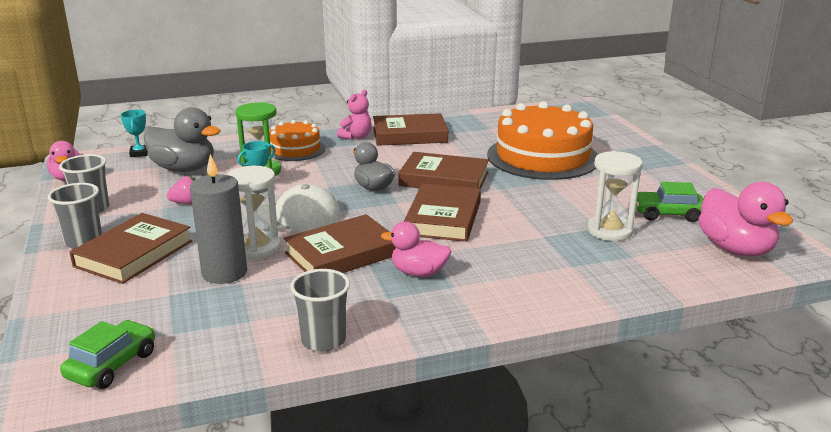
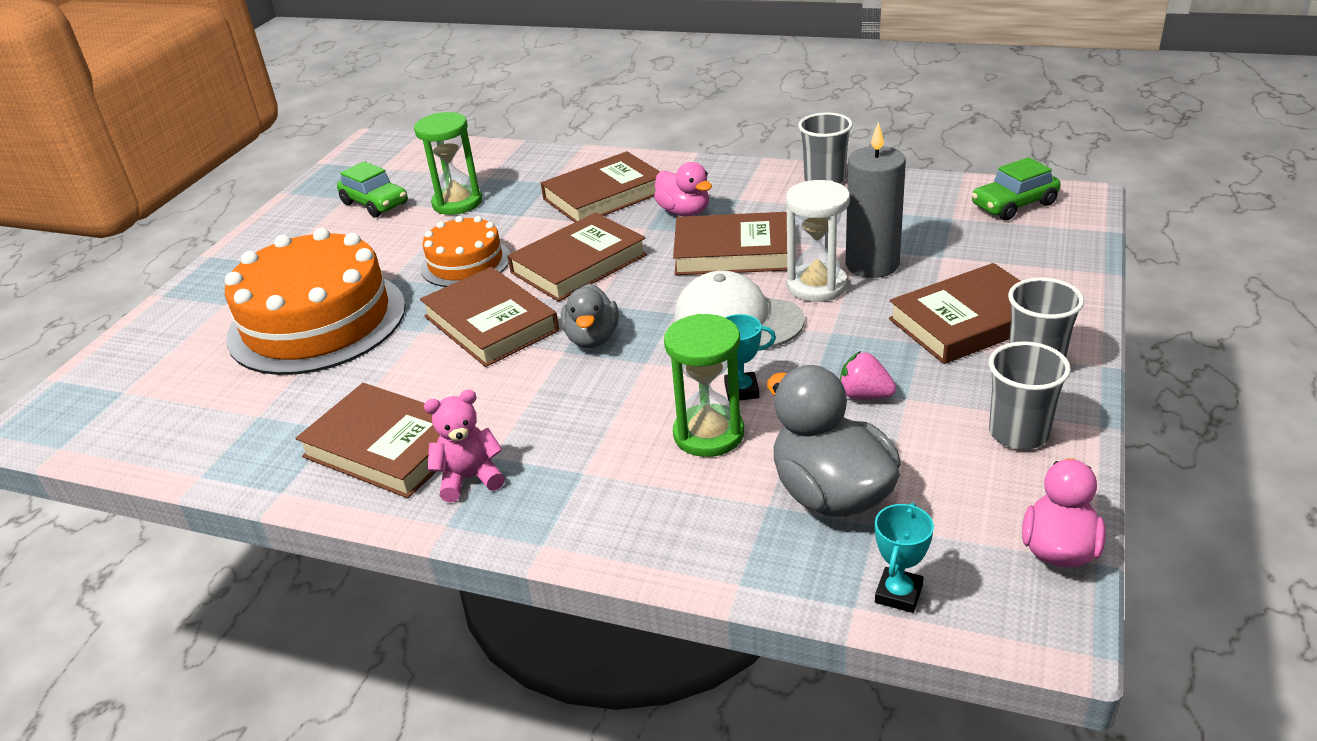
camera: 140 degrees left, 10 degrees up
orange cake [269,120,325,161] -> orange cake moved to [421,216,510,287]
white hourglass [587,151,643,241] -> green hourglass [414,112,482,215]
pink duck [698,182,793,256] -> none
none -> brown book [541,151,660,222]

